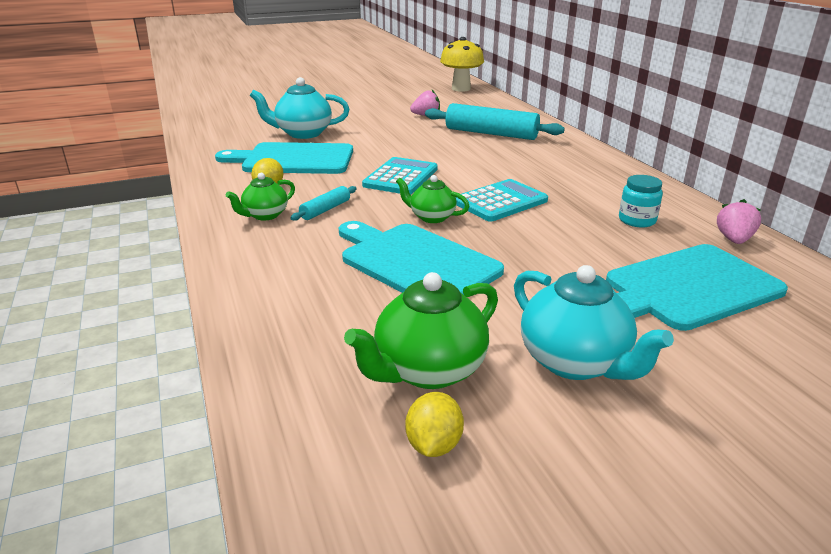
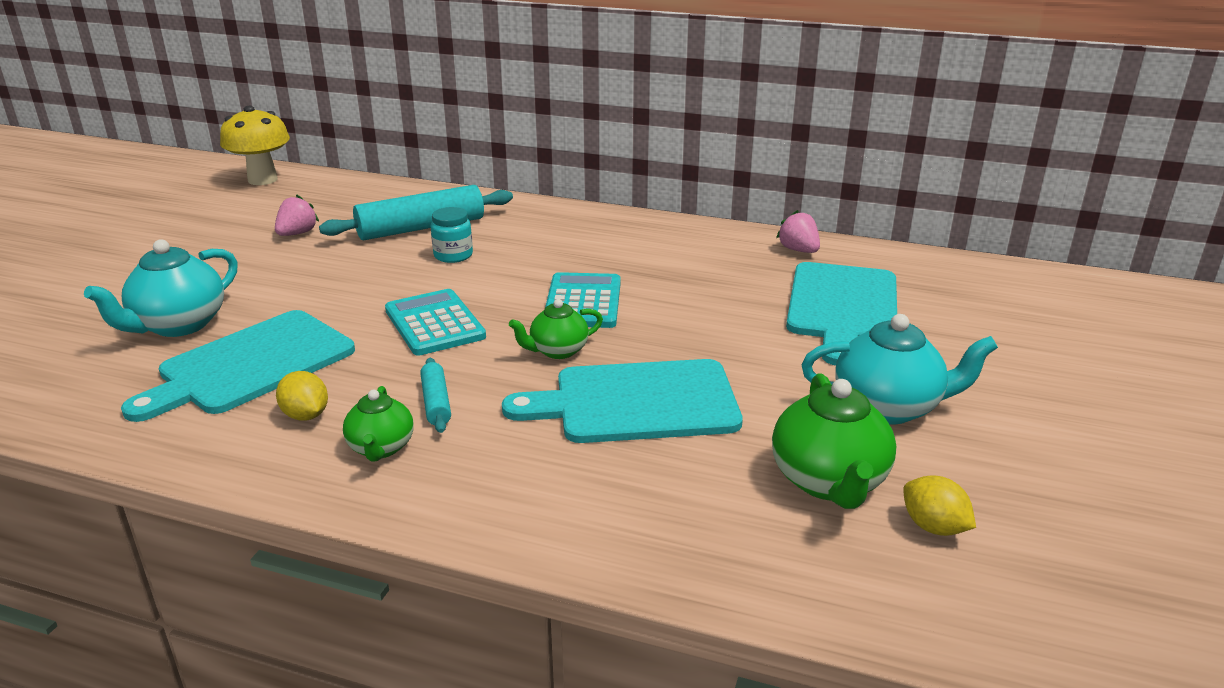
camera: 50 degrees left, 0 degrees up
turquoise jar [619,175,663,227] -> turquoise jar moved to [431,207,473,263]

